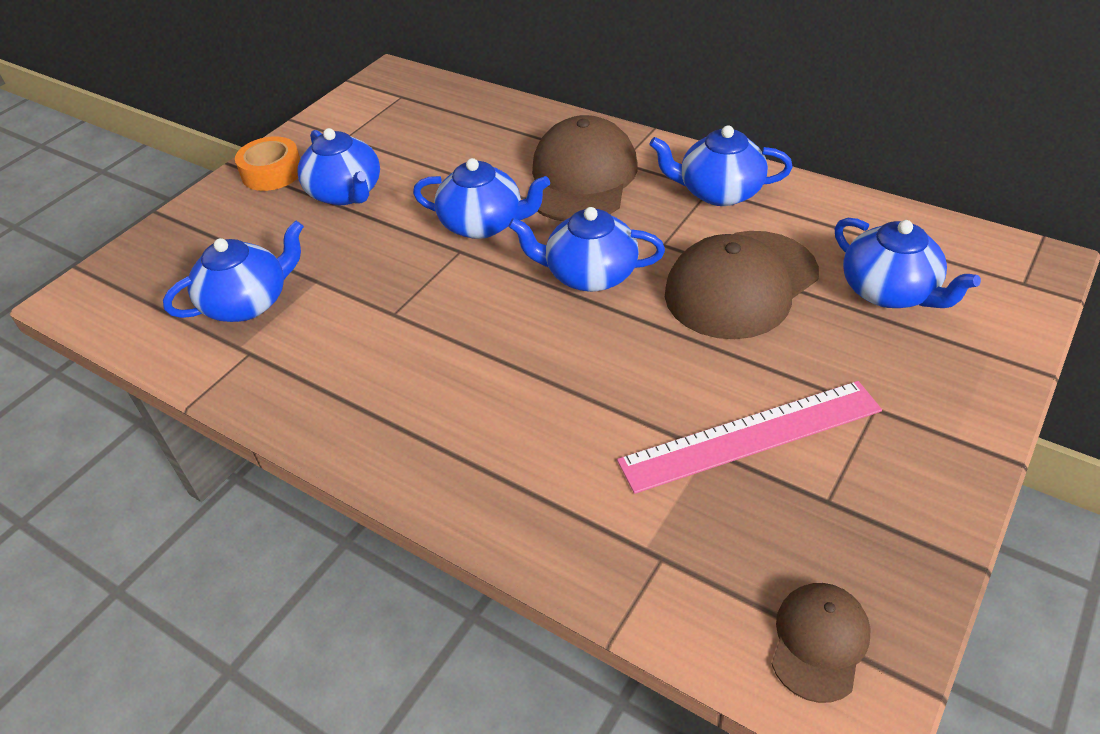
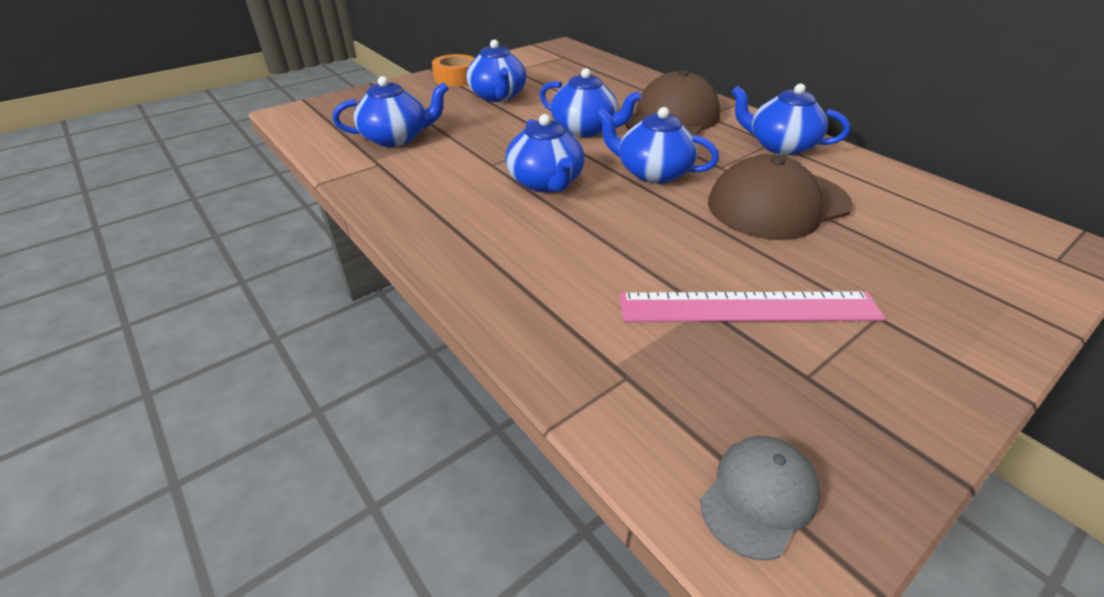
camera: 15 degrees right, 5 degrees down
brown cap [772,583,871,703] -> grey cap [700,436,820,560]
blue teapot [835,218,981,308] -> blue teapot moved to [505,114,584,192]

